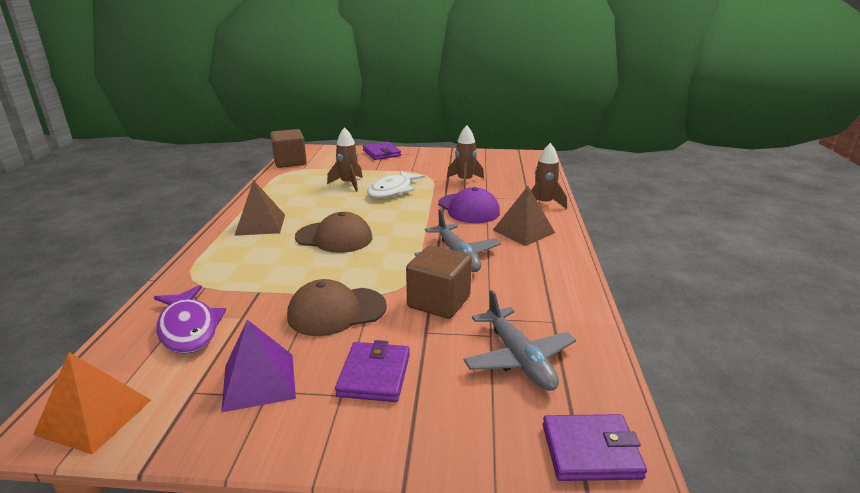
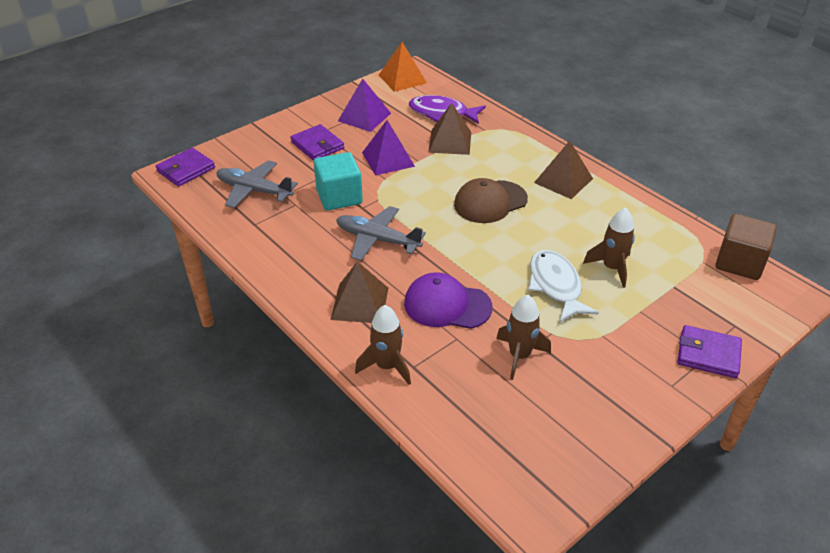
camera: 135 degrees right, 15 degrees up
brown cap [287,279,387,336] -> purple pyramid [362,120,415,175]
brown cube [406,245,472,319] -> turquoise cube [314,152,363,210]
none -> brown pyramid [428,103,471,155]

